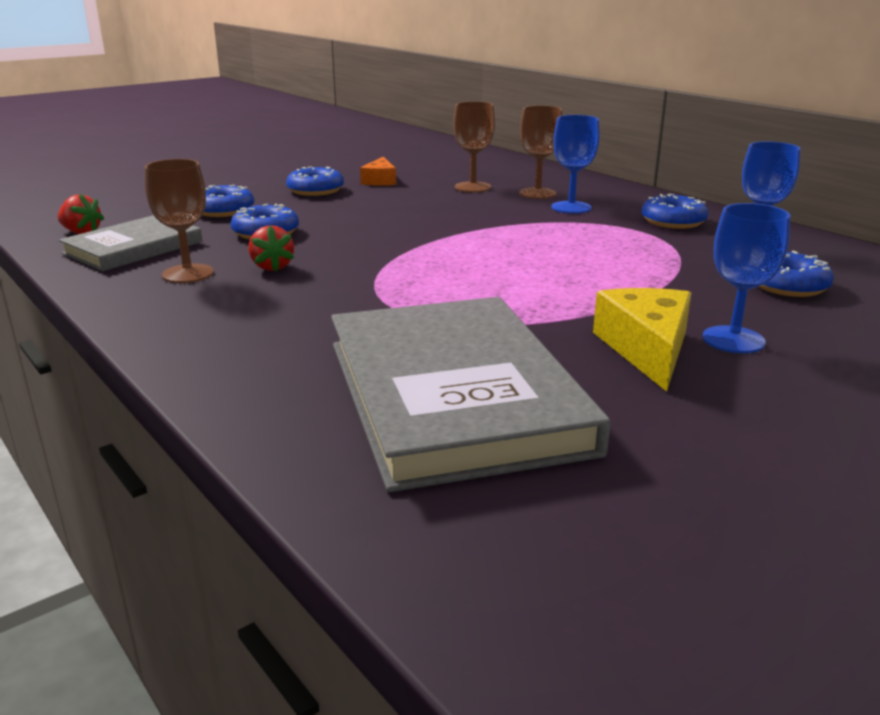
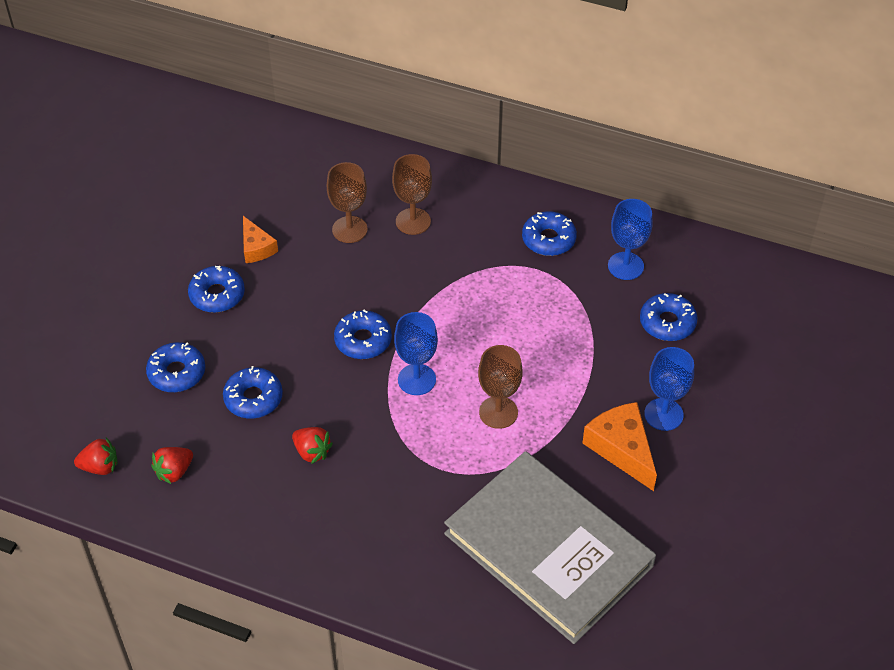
camera: 30 degrees left, 25 degrees up
grey book [59,215,203,271] -> red strawberry [151,447,193,484]
brown goblet [145,159,214,283] -> brown goblet moved to [478,345,523,429]
blue goblet [551,115,600,214] -> blue goblet moved to [394,312,438,395]
yellow cheese [593,288,691,392] -> orange cheese [583,402,657,491]
none -> blue donut [334,310,392,359]

